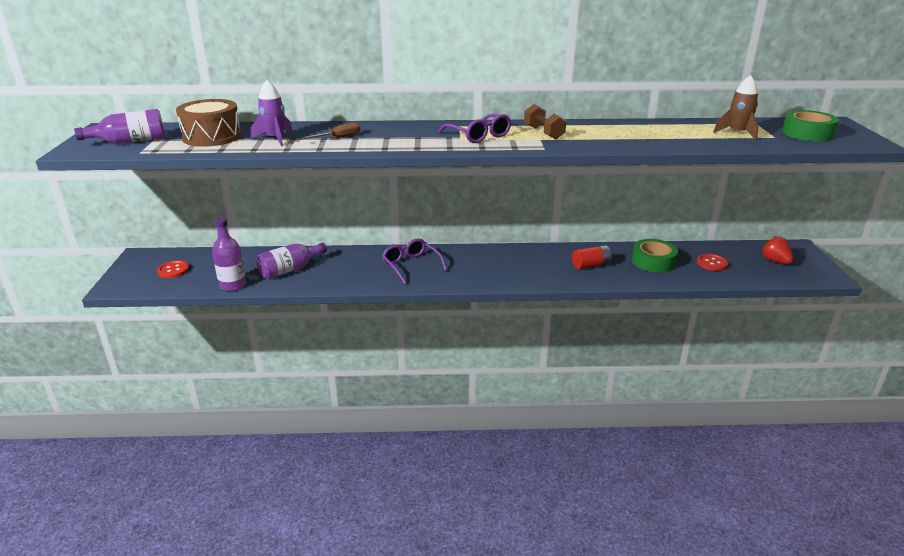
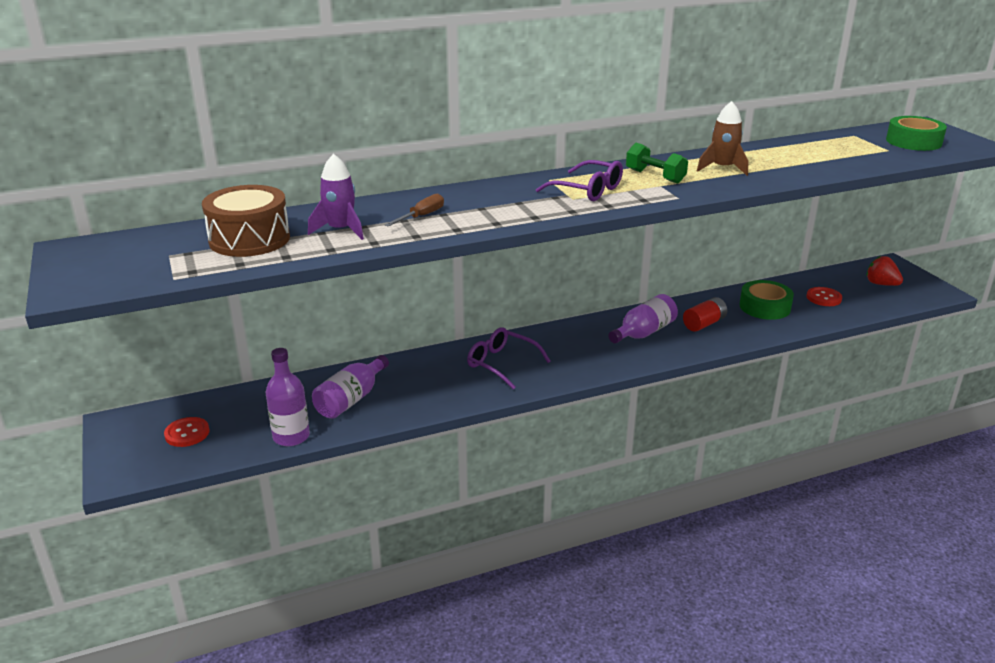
camera: 20 degrees left, 0 degrees up
purple bottle [74,109,165,144] -> purple bottle moved to [608,294,678,343]
brown dumbbell [524,104,567,139] -> green dumbbell [626,143,688,184]
brown rocket [713,75,758,140] -> brown rocket moved to [697,101,748,176]

